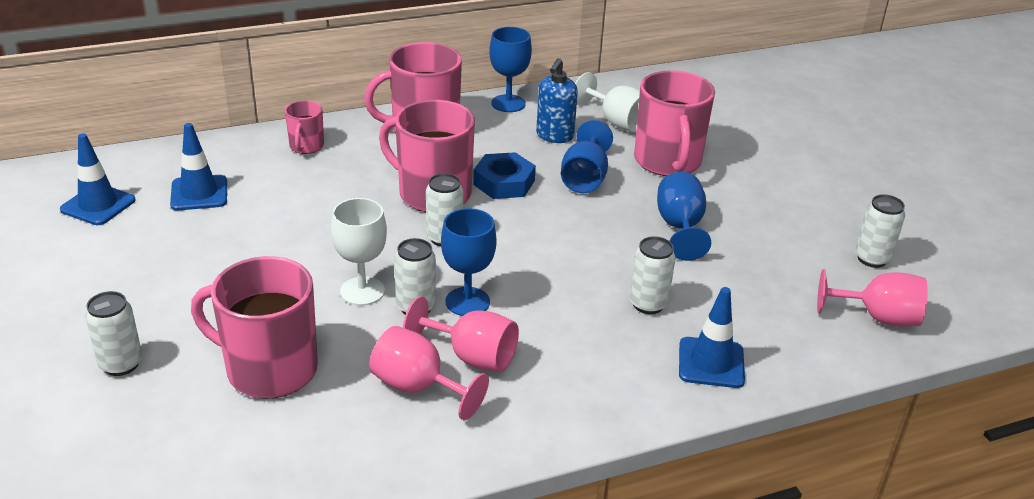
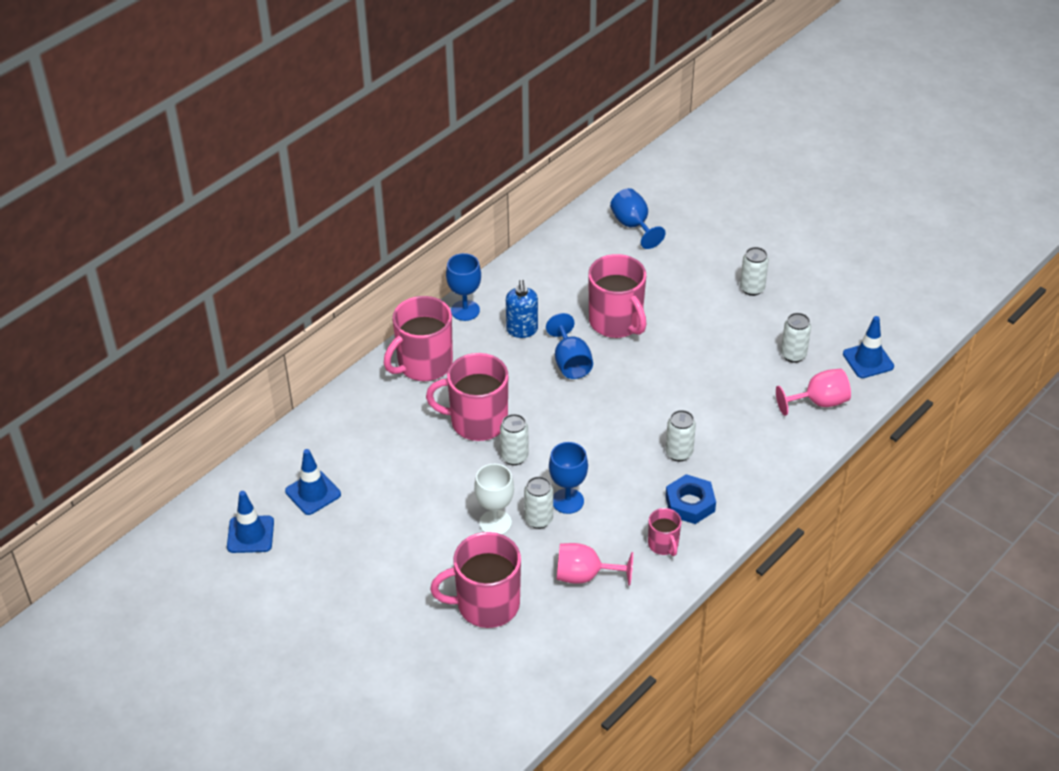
camera: 25 degrees left, 10 degrees up
white can [85,291,142,376] -> white can moved to [740,247,769,296]
pink mug [285,100,324,154] -> pink mug moved to [648,508,682,556]
pink goblet [403,296,519,372] -> none
blue nut [473,152,536,199] -> blue nut moved to [665,474,716,524]
white goblet [575,72,640,132] -> none
blue goblet [657,172,711,261] -> blue goblet moved to [610,188,666,249]
blue traffic cone [679,287,745,388] -> blue traffic cone moved to [843,316,894,378]

